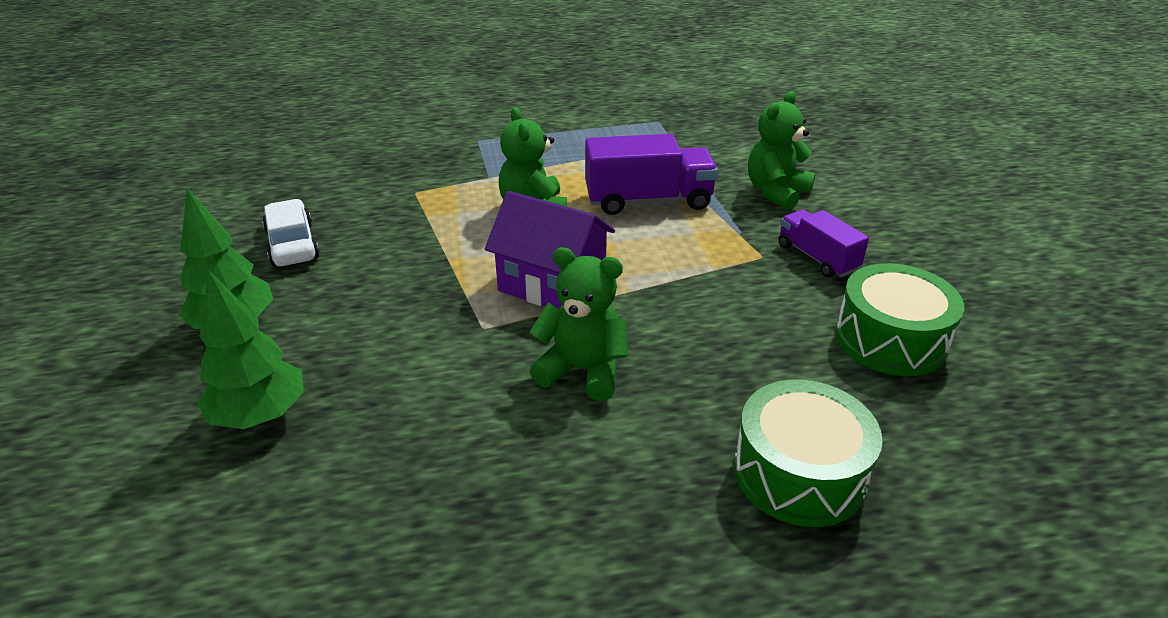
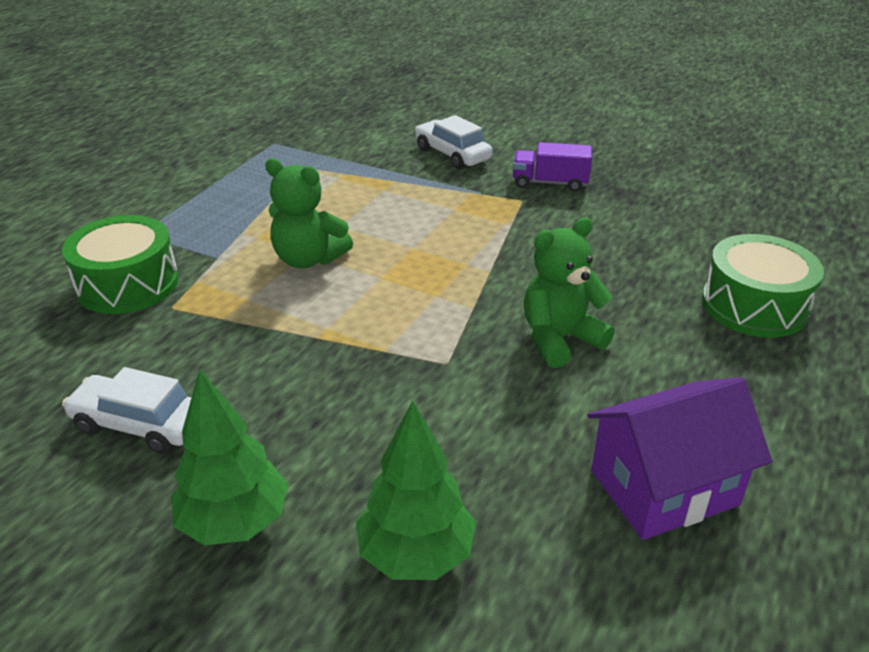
camera: 50 degrees left, 0 degrees up
purple house [485,191,615,309] -> purple house moved to [587,377,772,540]
purple truck [585,134,718,215] -> none
green teddy bear [748,91,815,210] -> white car [415,115,492,169]
green drum [835,263,964,376] -> green drum moved to [62,215,179,314]

